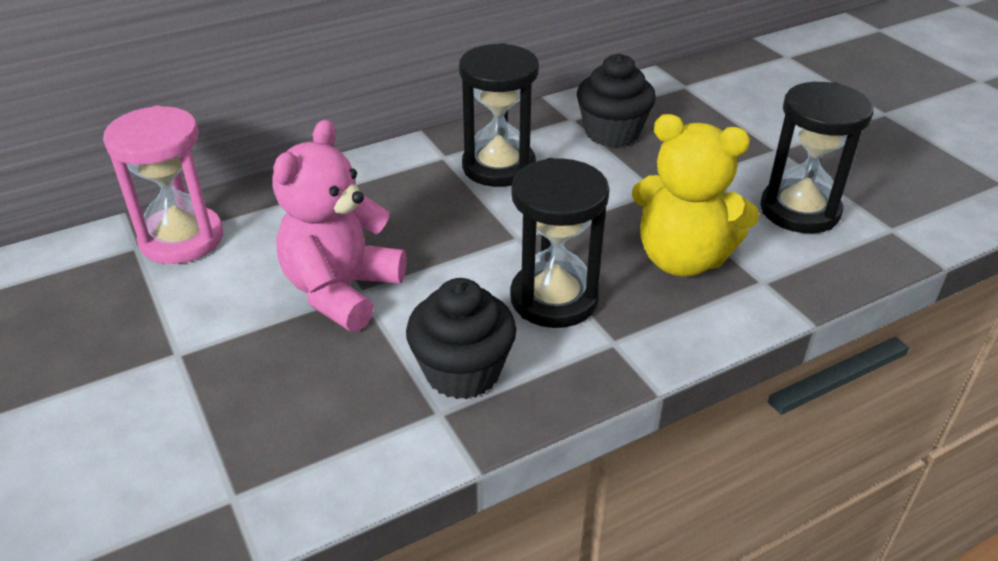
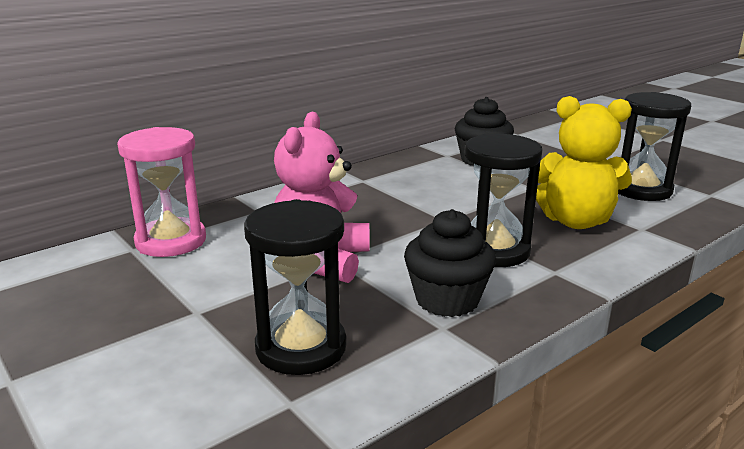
camera: 10 degrees left, 15 degrees down
black hourglass [459,43,539,187] -> black hourglass moved to [244,199,347,375]

